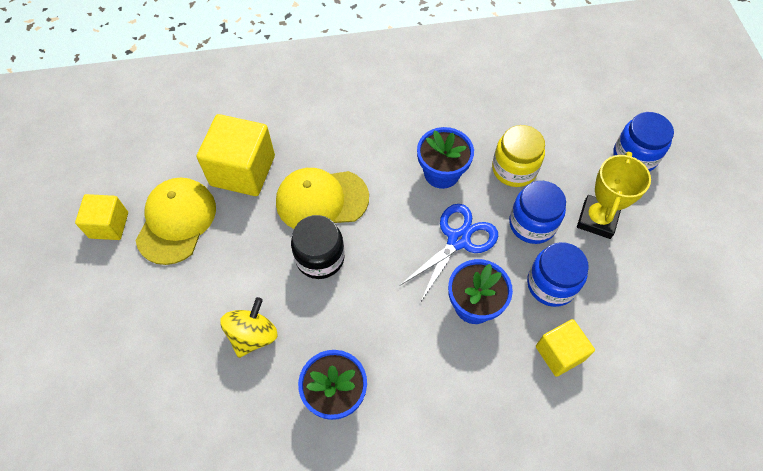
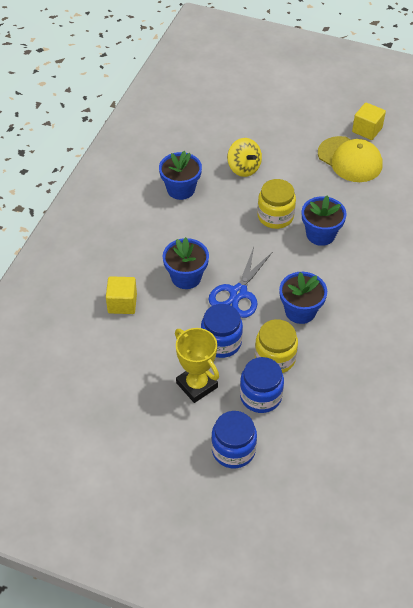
camera: 120 degrees right, 10 degrees down
yellow cube [197,114,275,196] -> none
yellow cap [276,168,369,229] -> blue flower pot [302,196,347,246]
black jar [291,215,345,279] -> yellow jar [257,179,296,229]
blue scissors [399,204,498,303] -> blue scissors turned 45 degrees clockwise [208,247,272,318]
blue jar [527,242,589,307] -> blue jar moved to [240,357,284,413]

